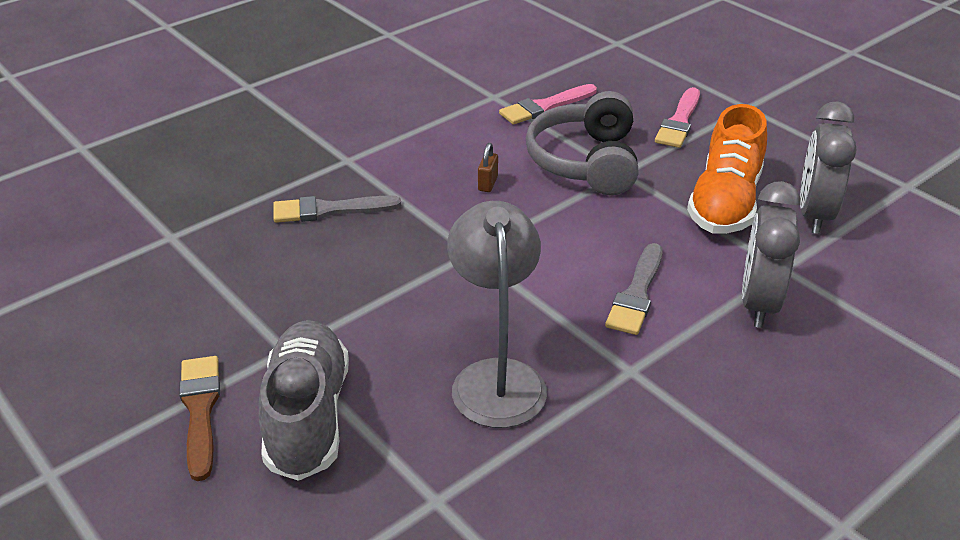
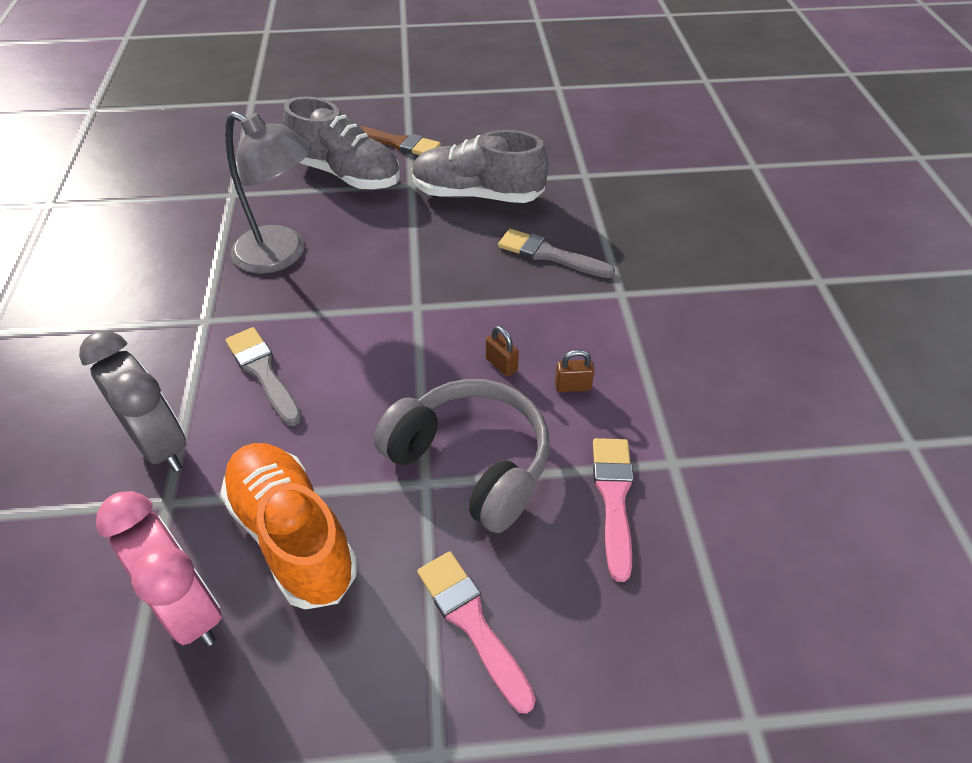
camera: 125 degrees right, 10 degrees up
grey brush [273,195,401,223] -> grey brush turned 90 degrees counterclockwise [498,229,615,278]
grey clock [800,101,856,234] -> pink clock [96,491,222,646]
none -> grey shoe [412,130,548,203]
none -> brown padlock [555,349,595,392]

